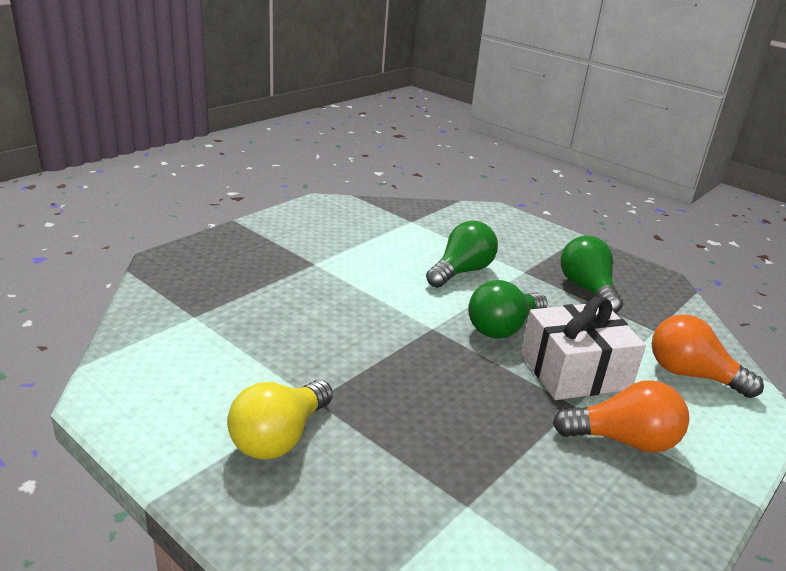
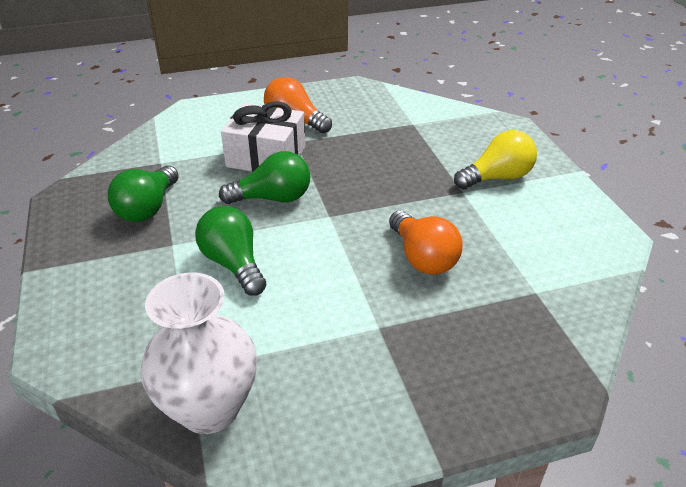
camera: 145 degrees left, 10 degrees up
green light bulb [426,221,498,288] -> green light bulb turned 75 degrees clockwise [195,206,267,296]
orange light bulb [652,315,764,398] -> orange light bulb moved to [389,211,463,275]
none -> white vase [141,272,257,434]

